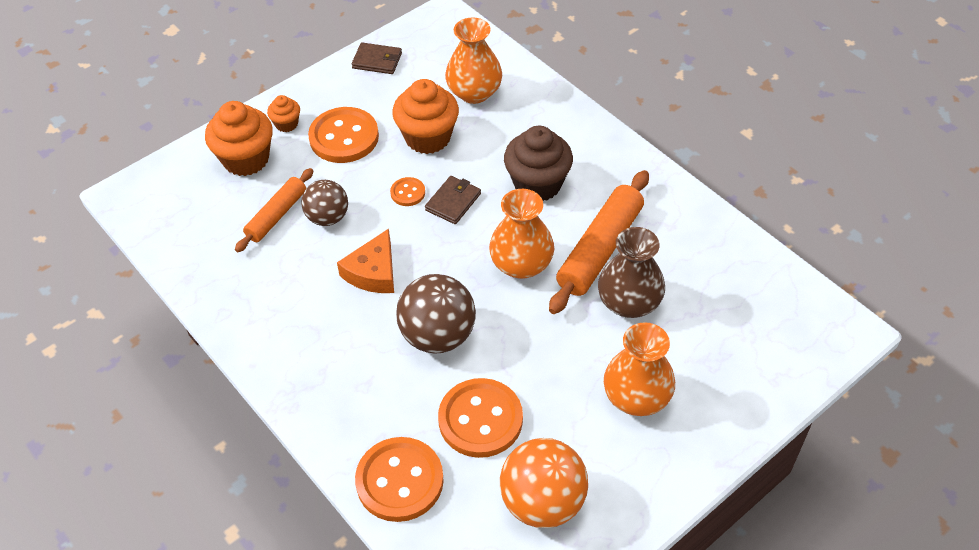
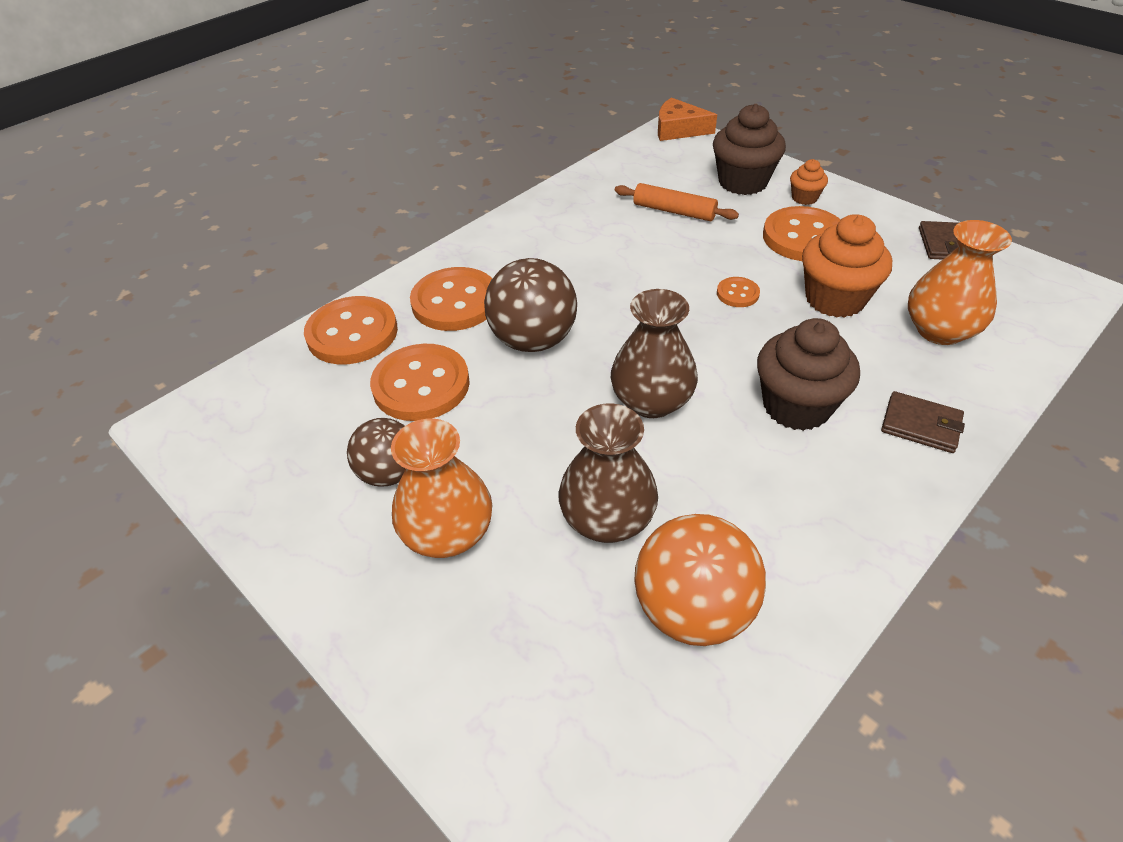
camera: 85 degrees right, 5 degrees down
orange cupcake [205,101,273,176] -> brown cupcake [713,104,786,195]
brown ball [301,180,348,226] -> brown ball moved to [347,418,406,487]
orange cheese [337,229,394,293] -> orange cheese moved to [658,97,717,141]
brown wallet [425,176,481,224] -> brown wallet moved to [881,391,965,453]
orange vase [489,189,554,279] -> brown vase [611,289,698,418]
orange ball [500,438,588,528] -> orange ball moved to [634,514,766,646]
orange rolling pin [549,170,649,314] -> none
none -> orange button [410,267,493,331]

